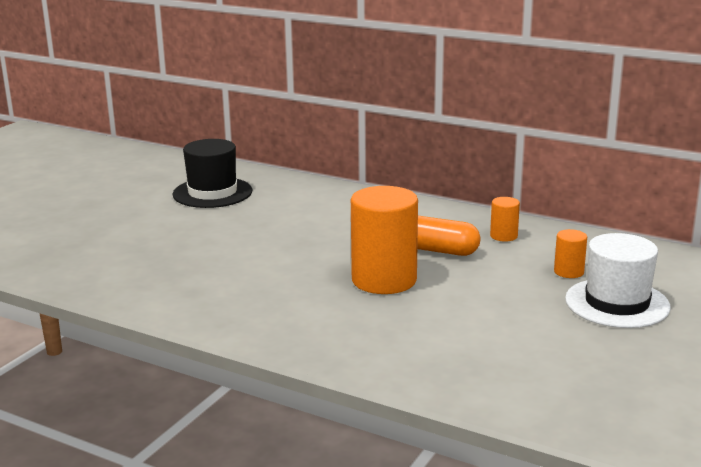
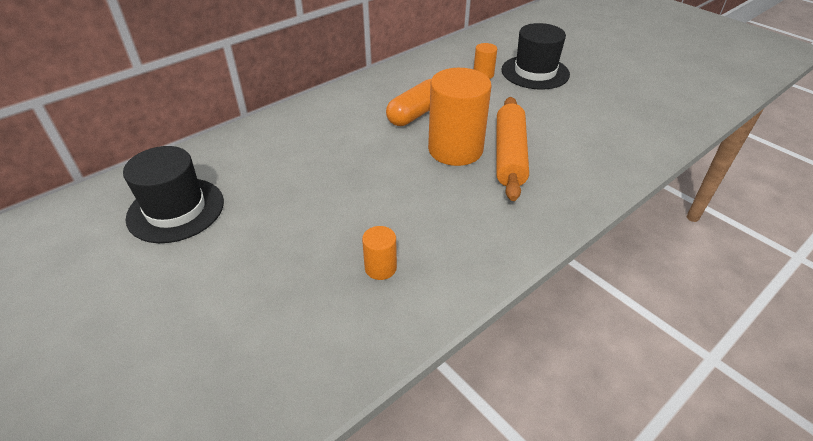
camera: 70 degrees left, 20 degrees up
orange cylinder [490,197,520,242] -> orange cylinder moved to [362,226,397,280]
white hat [565,233,671,328] -> black hat [501,23,570,90]
none -> orange rolling pin [496,97,529,201]

